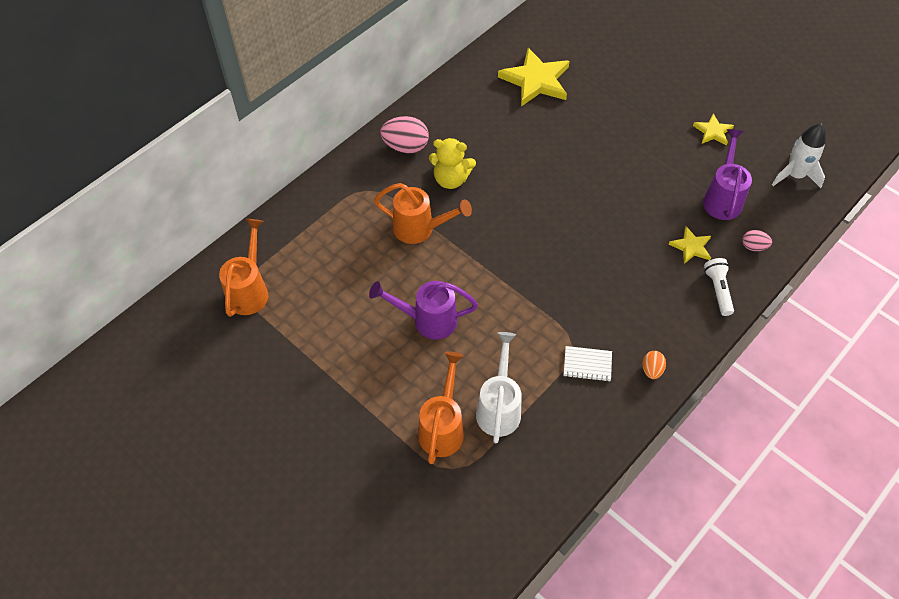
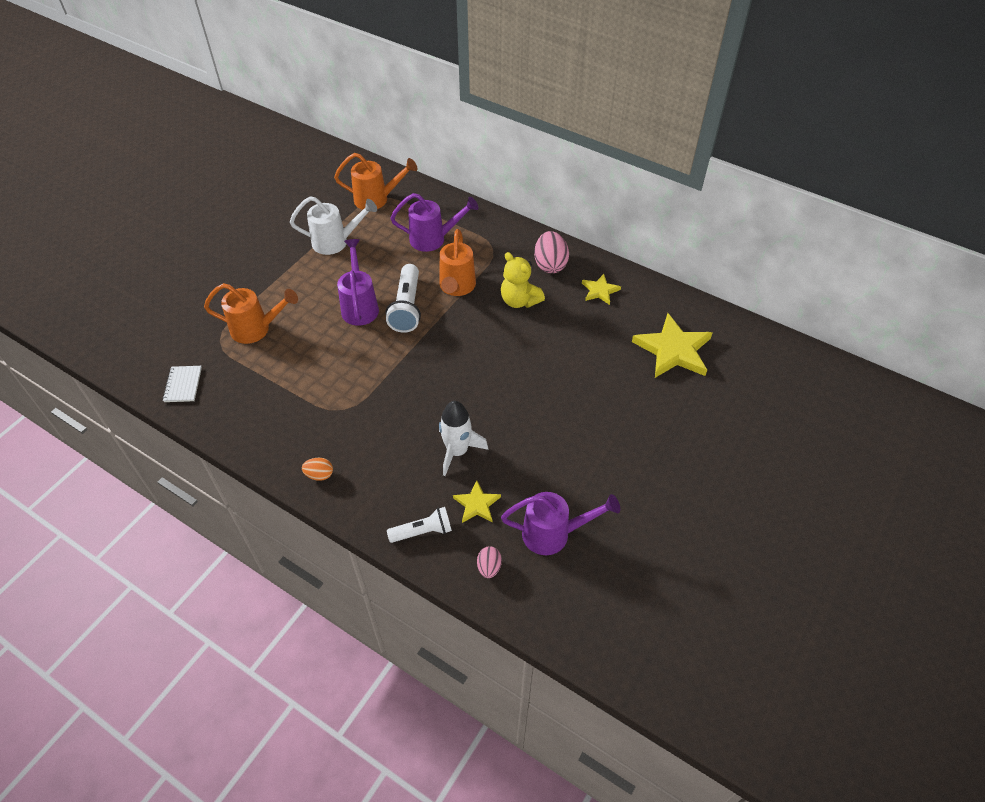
camera: 80 degrees right, 5 degrees down
yellow teddy bear [429,138,476,189] -> yellow teddy bear turned 45 degrees counterclockwise [501,252,545,308]
white watering can [476,332,522,444] -> white watering can moved to [290,196,377,255]
white notebook [564,346,612,382] -> white notebook moved to [163,366,202,402]
yellow star [693,114,734,146] -> yellow star moved to [582,274,621,305]
white rocket [772,124,826,188] -> white rocket moved to [439,401,488,476]
none -> white flashlight [386,264,421,333]
none -> purple watering can [390,193,478,252]

